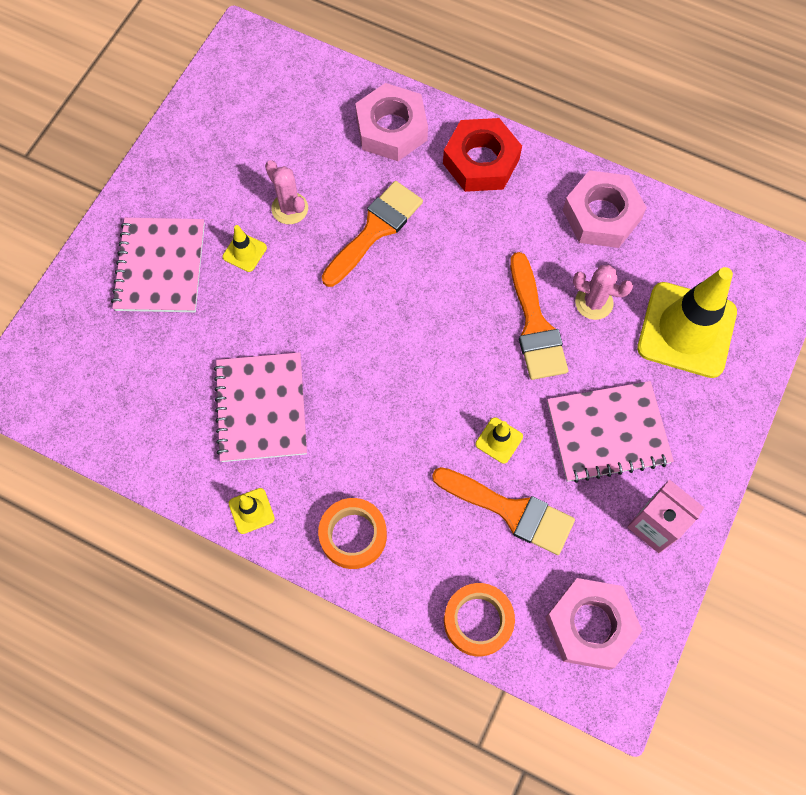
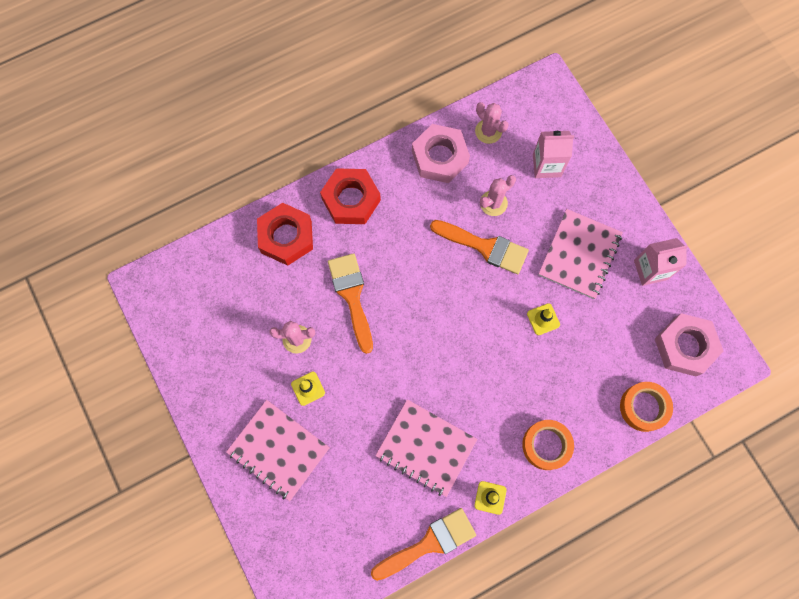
camera: 55 degrees left, 5 degrees up
pink nut [355,83,428,161] -> red nut [257,203,313,266]
orange brush [432,467,575,555] -> orange brush moved to [371,508,476,581]
yellow traffic cone [637,267,737,378] -> pink carton [533,131,574,178]
none -> pink cactus [475,102,509,144]

